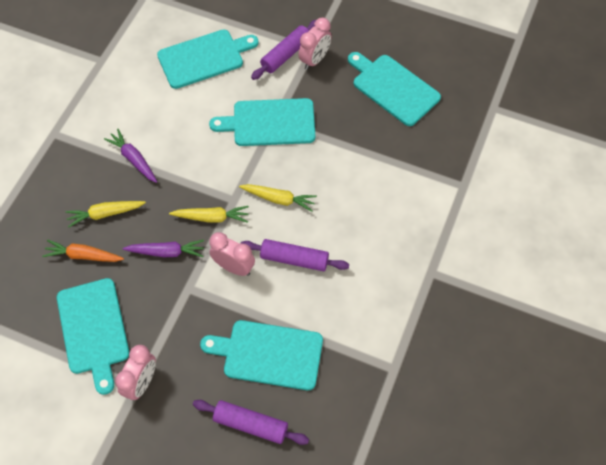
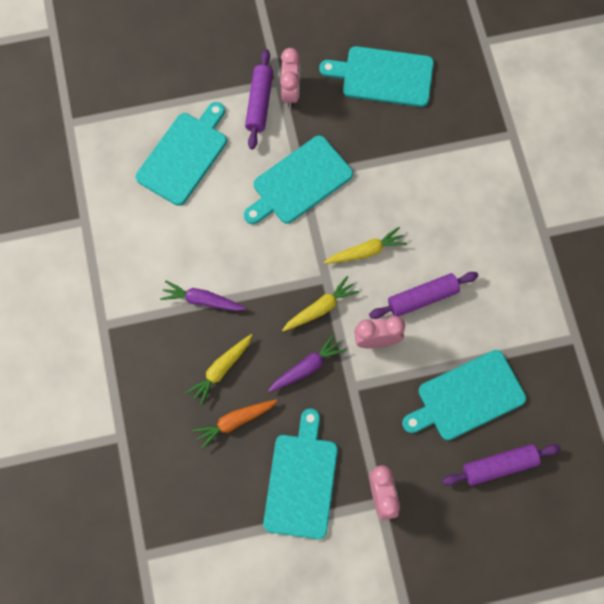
camera: 35 degrees left, 10 degrees up
turquoise cutting board [57,278,130,395] -> turquoise cutting board turned 120 degrees counterclockwise [263,409,338,539]

